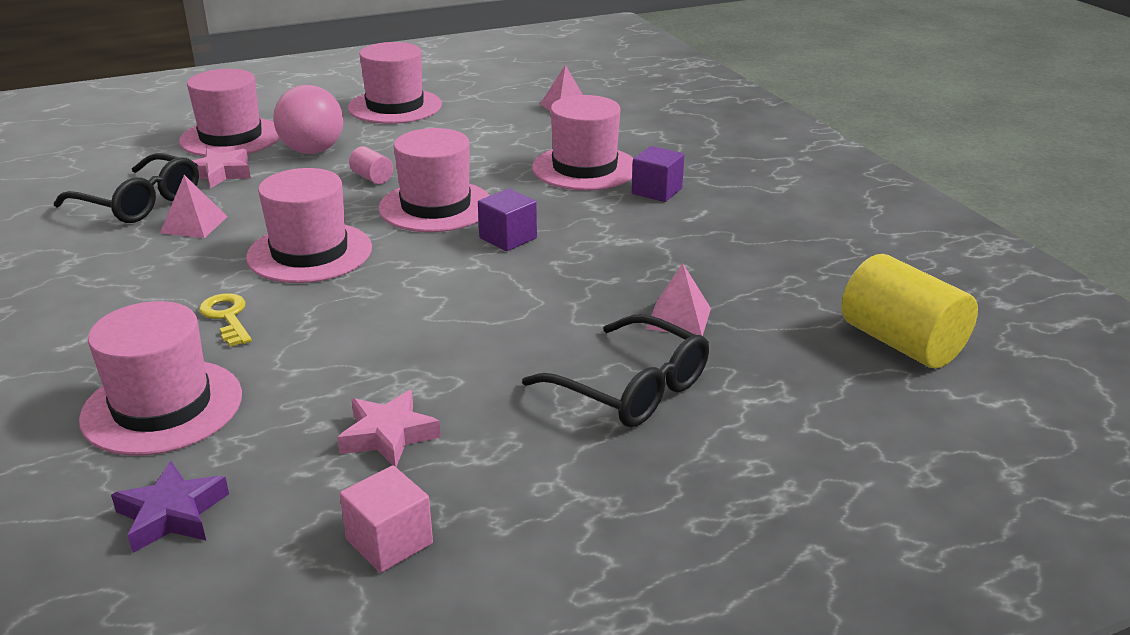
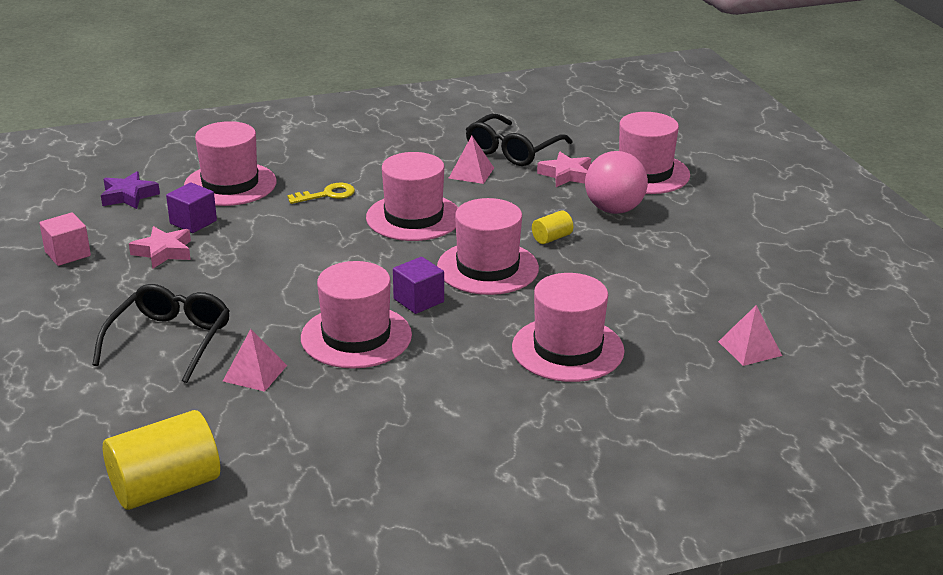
camera: 95 degrees right, 0 degrees up
pink hat [348,42,442,124] -> pink hat moved to [301,261,412,369]
pink cylinder [349,146,393,184] -> yellow cylinder [532,210,573,244]
black glasses [522,314,709,427] -> black glasses turned 150 degrees clockwise [92,284,230,383]
purple cube [632,146,684,202] -> purple cube moved to [166,182,217,233]

